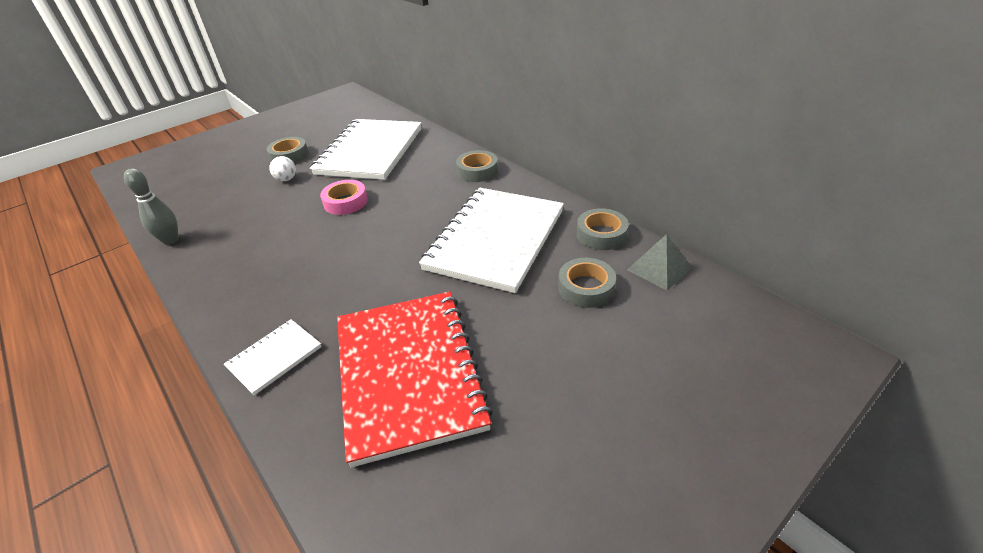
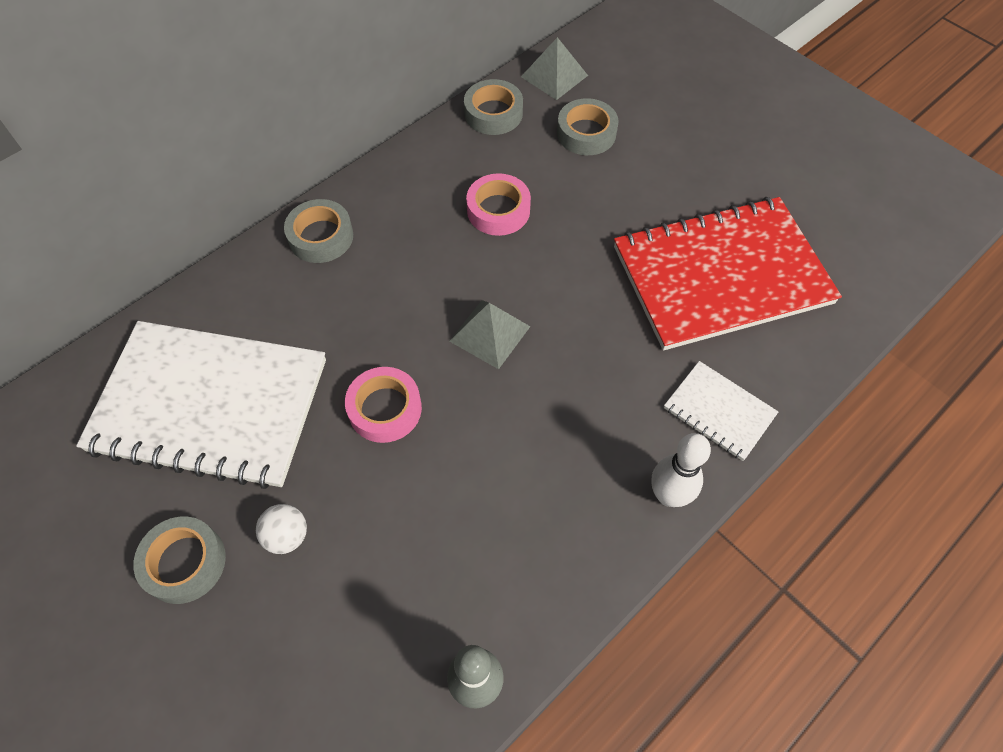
camera: 95 degrees left, 20 degrees up
white notebook [419,188,564,293] -> pink tape [466,173,531,236]
none -> grey pyramid [449,300,531,369]
none -> white bowling pin [651,433,711,507]

